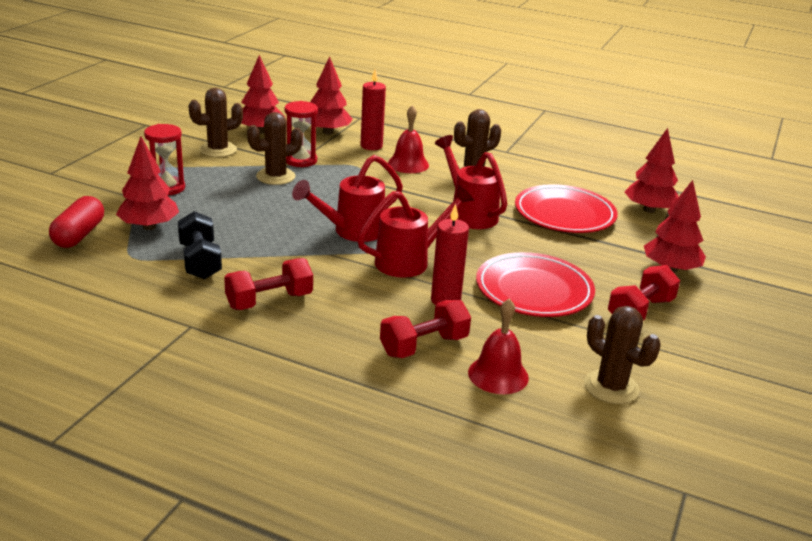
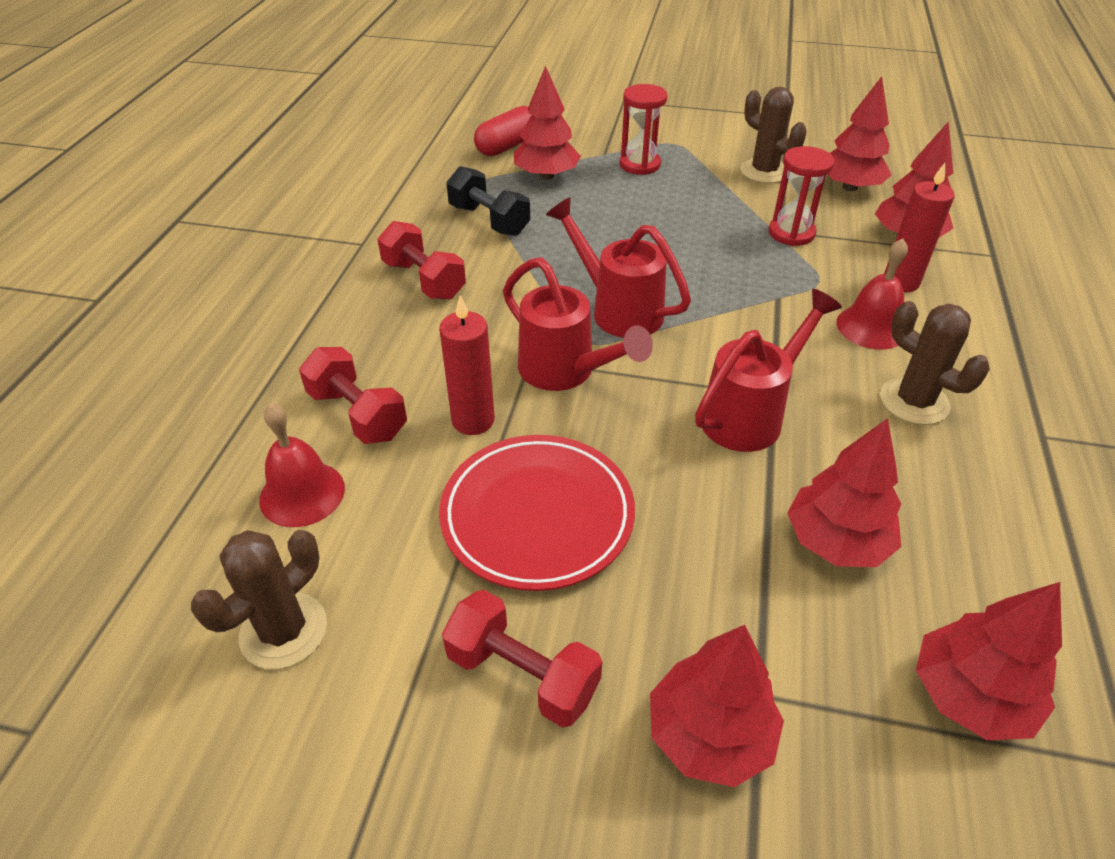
camera: 80 degrees right, 15 degrees up
red capsule [49,196,104,248] -> red capsule turned 45 degrees counterclockwise [474,106,531,156]
black dumbbell [178,211,222,279] -> black dumbbell turned 75 degrees clockwise [446,166,530,236]
brown cactus [247,112,303,185] -> none
red plate [515,184,618,233] -> red tree [787,418,901,567]

